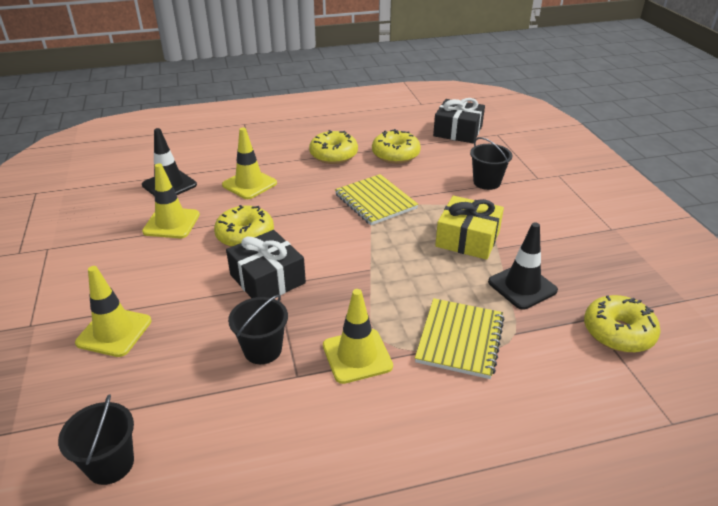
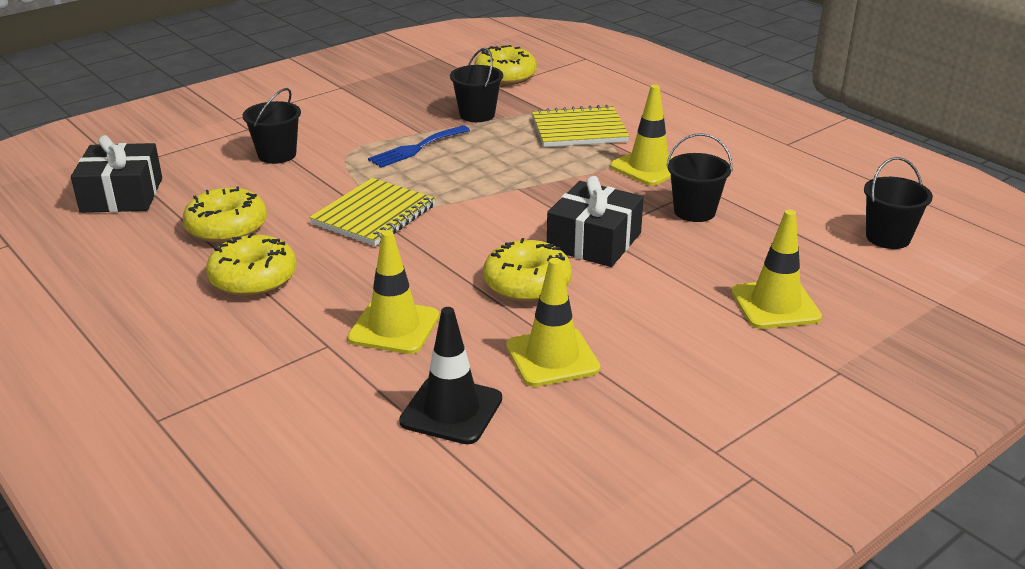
camera: 115 degrees left, 5 degrees down
yellow gift [435,196,504,260] -> blue fork [368,125,470,168]
black traffic cone [488,223,558,310] -> black bucket [450,48,503,122]

